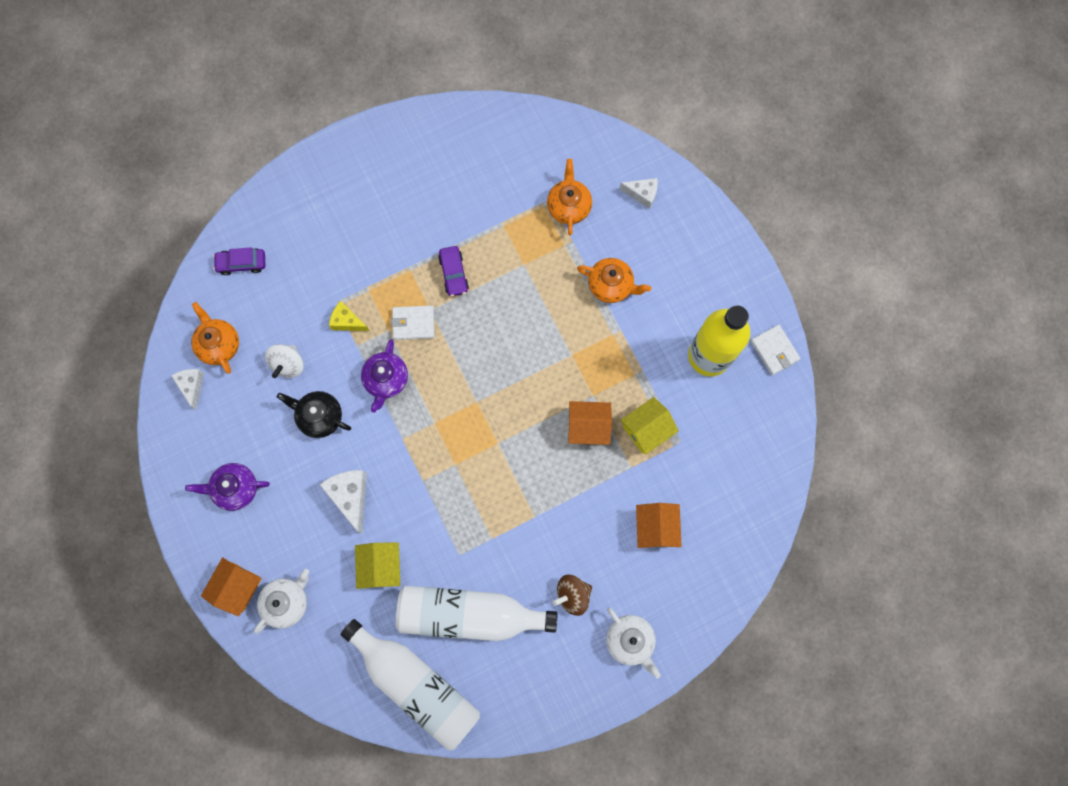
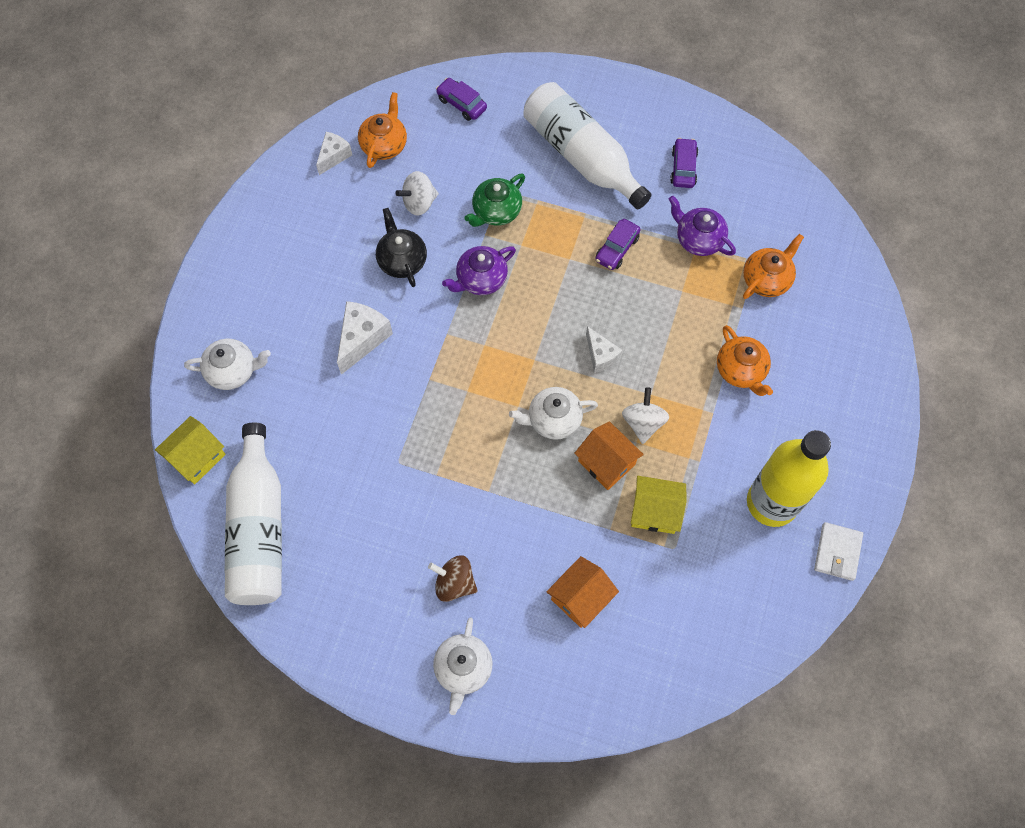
camera: 45 degrees right, 10 degrees down
purple teapot [185,463,270,511] -> purple teapot moved to [669,196,736,256]
orange house [201,557,262,616] -> none
yellow cheese [329,301,369,331] -> green teapot [464,174,525,227]
yellow house [355,542,400,589] -> yellow house moved to [155,416,226,485]
white wallet [391,306,435,340] -> none
white bottle [396,586,558,641] -> white bottle moved to [523,82,651,209]
white cheese [619,178,658,209] -> white cheese moved to [586,326,622,373]
none -> white teapot [509,387,598,440]
none -> white spinning top [622,387,669,444]
none -> purple car [670,138,698,188]

